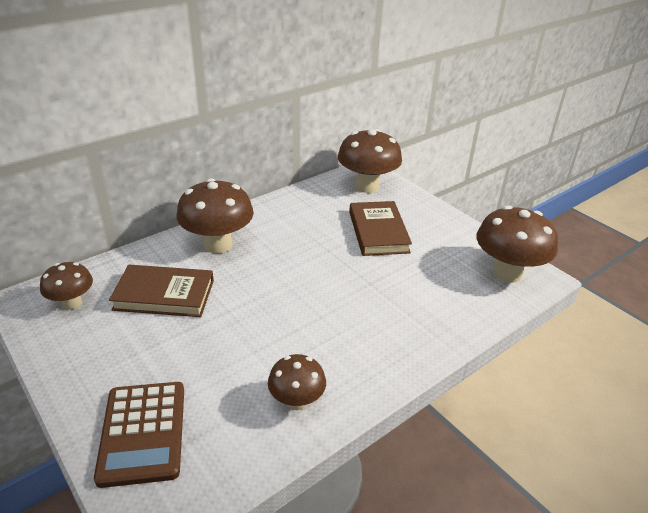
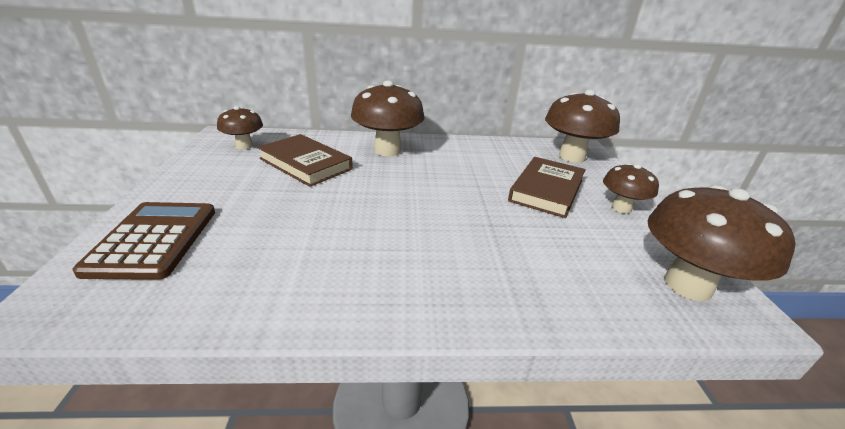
camera: 35 degrees right, 5 degrees down
brown calculator [94,382,184,488] -> brown calculator turned 150 degrees clockwise [73,202,215,280]
brown mushroom [268,354,326,410] -> brown mushroom moved to [603,163,659,214]

